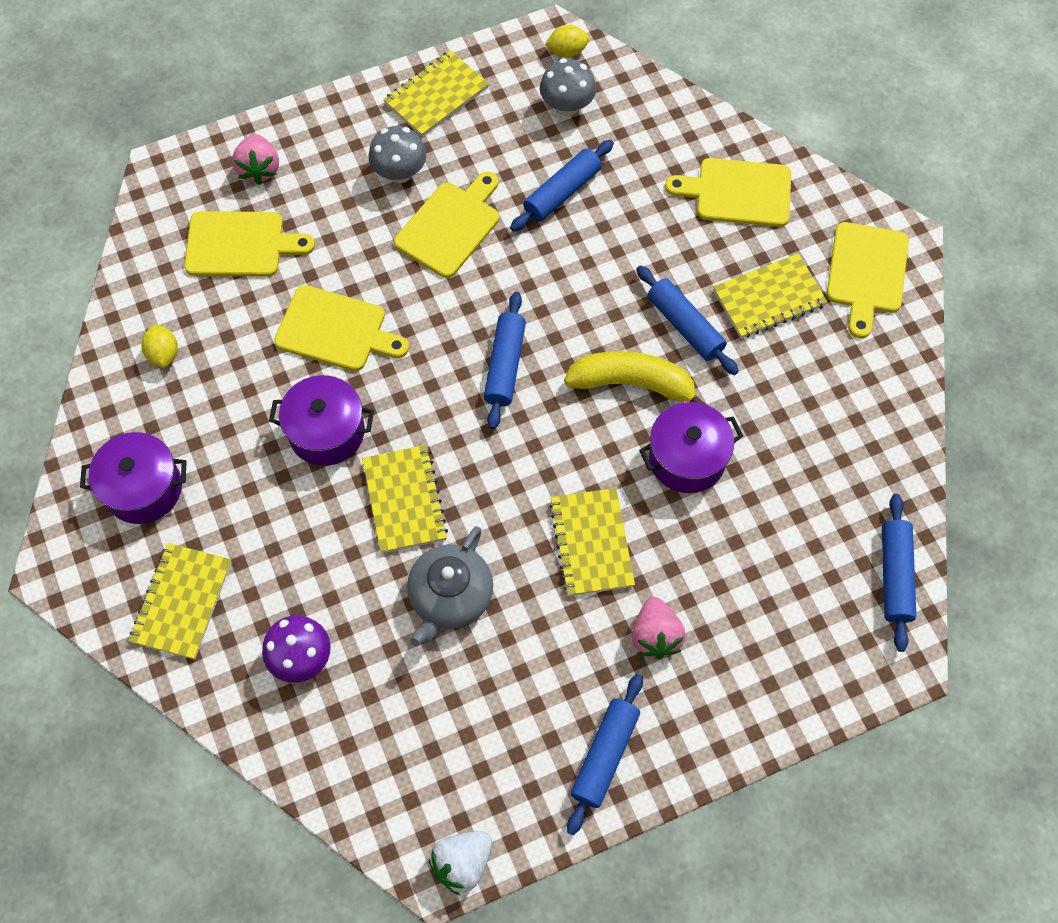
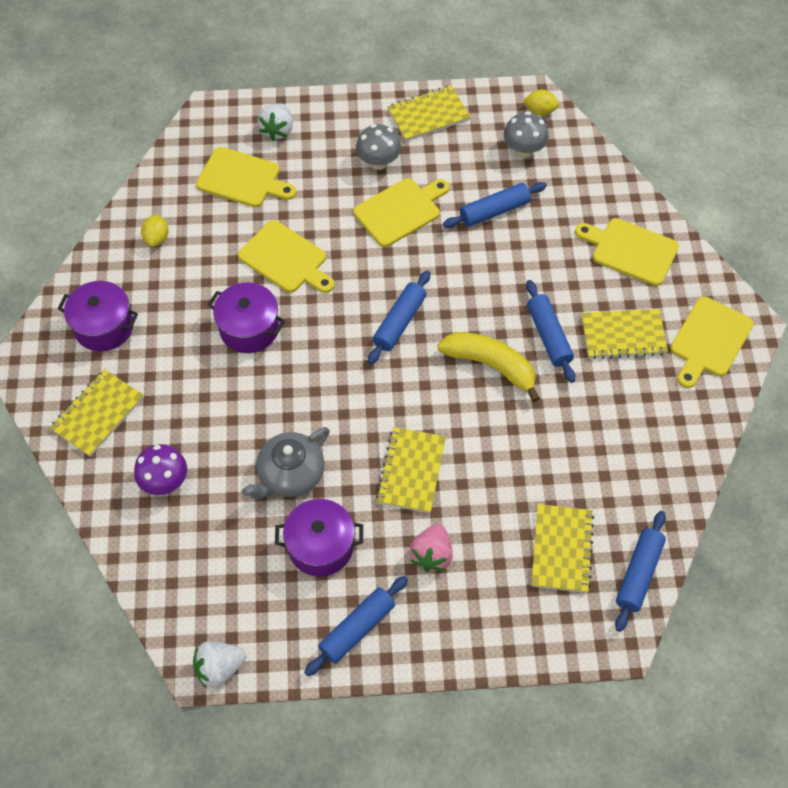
camera: 20 degrees right, 5 degrees down
pink strawberry [232,134,279,185] -> white strawberry [258,103,293,141]
yellow notebook [362,445,448,553] -> yellow notebook moved to [531,504,594,593]
purple pot [639,402,743,493] -> purple pot moved to [275,499,363,577]

